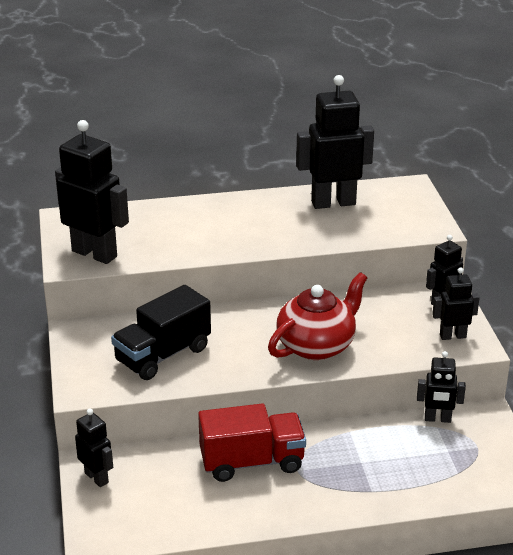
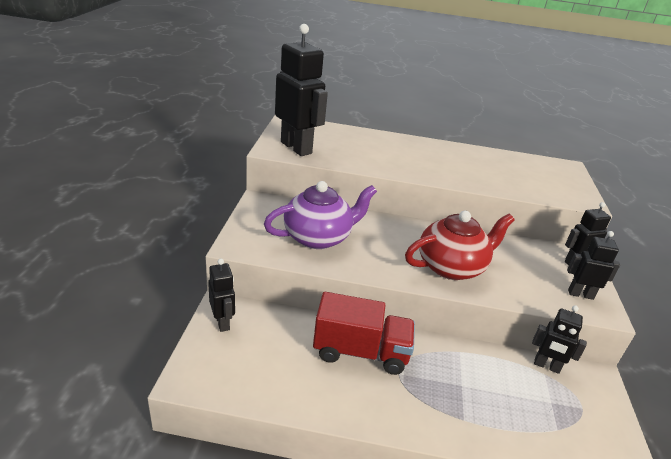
camera: 15 degrees right, 0 degrees up
black truck [111,285,211,380] -> purple teapot [264,181,377,249]
black robot [296,75,374,209] -> none

